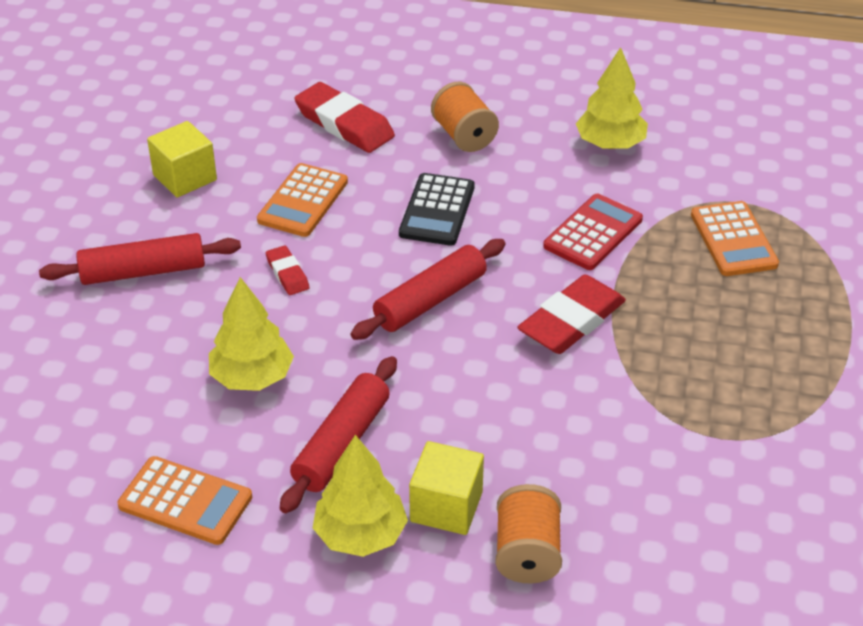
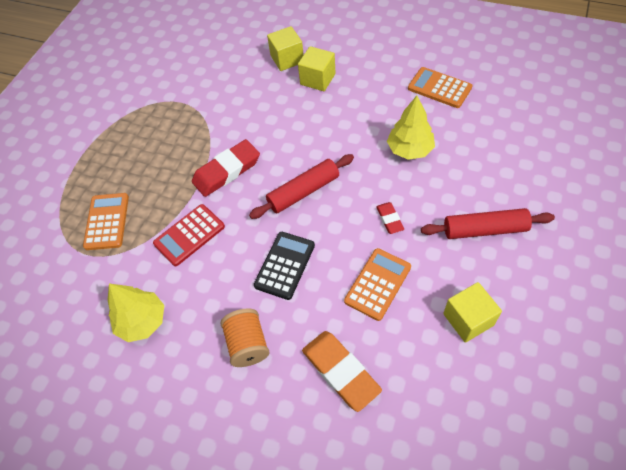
camera: 165 degrees left, 15 degrees up
red rolling pin [280,356,397,513] -> none
red eraser [294,82,395,153] -> orange eraser [302,331,382,412]
yellow tree [313,435,408,557] -> none
orange spool [495,484,562,584] -> yellow cube [267,26,304,71]

